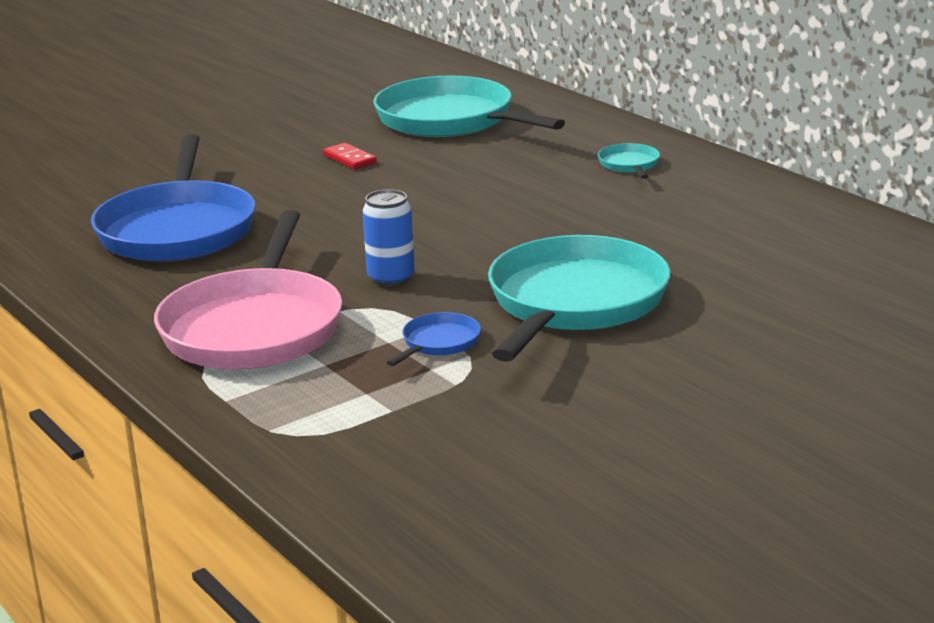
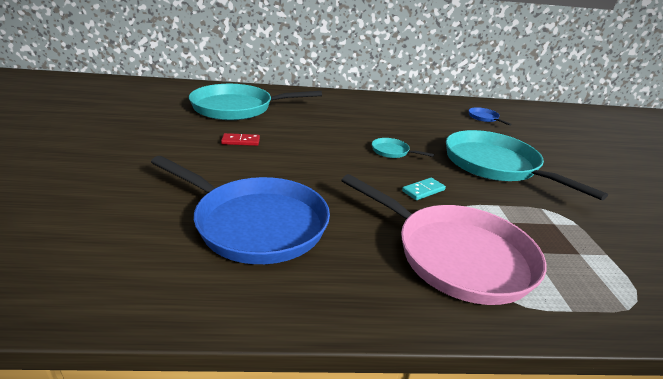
camera: 60 degrees left, 5 degrees up
blue can [362,189,415,287] -> turquoise domino [402,178,446,200]
blue pan [387,312,481,366] -> blue pan moved to [469,107,512,126]
turquoise pan [598,143,660,179] -> turquoise pan moved to [372,138,434,158]

